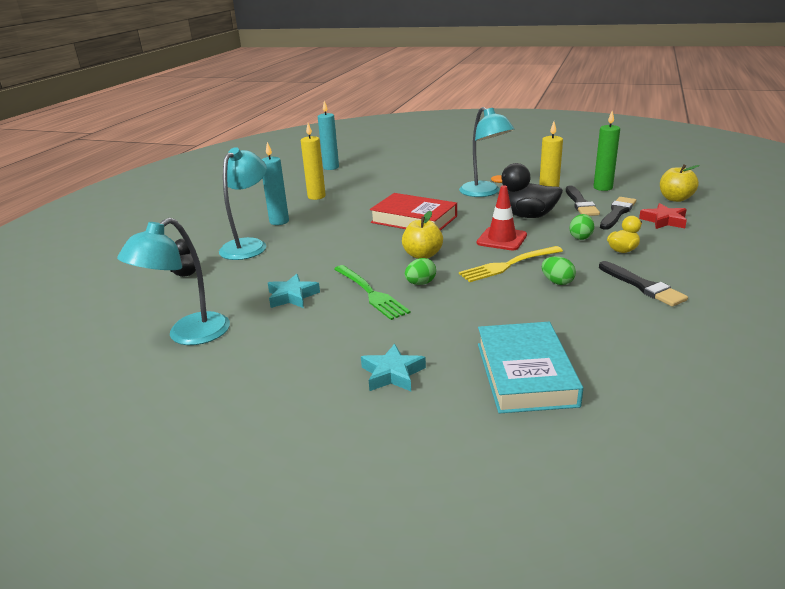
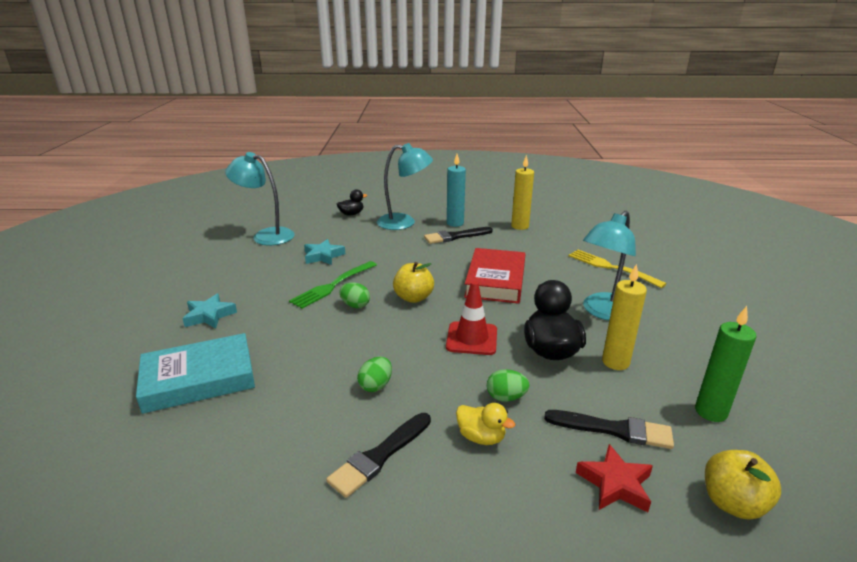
camera: 70 degrees right, 0 degrees up
turquoise candle [318,101,339,170] -> none
yellow fork [459,246,563,282] -> yellow fork moved to [568,250,667,288]
black brush [566,185,600,216] -> black brush moved to [424,227,493,244]

